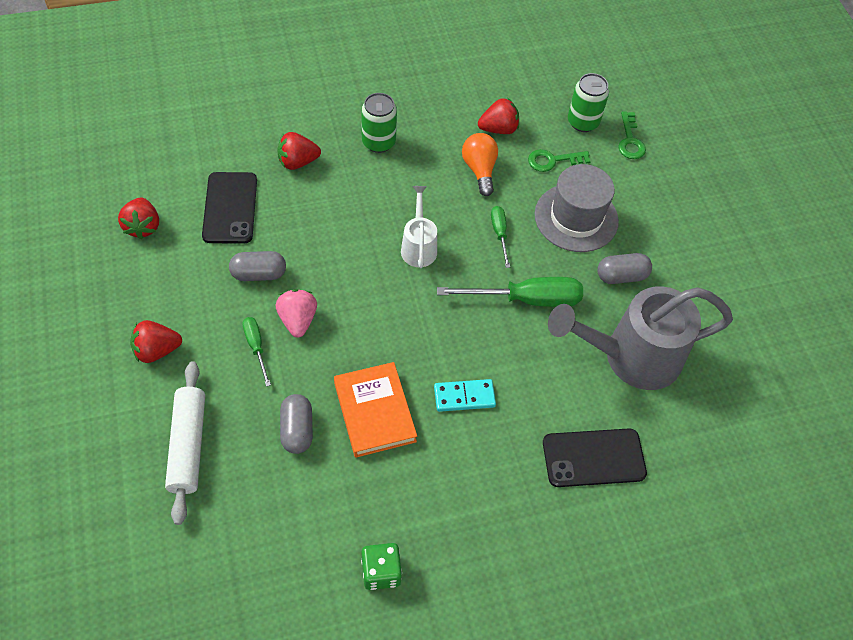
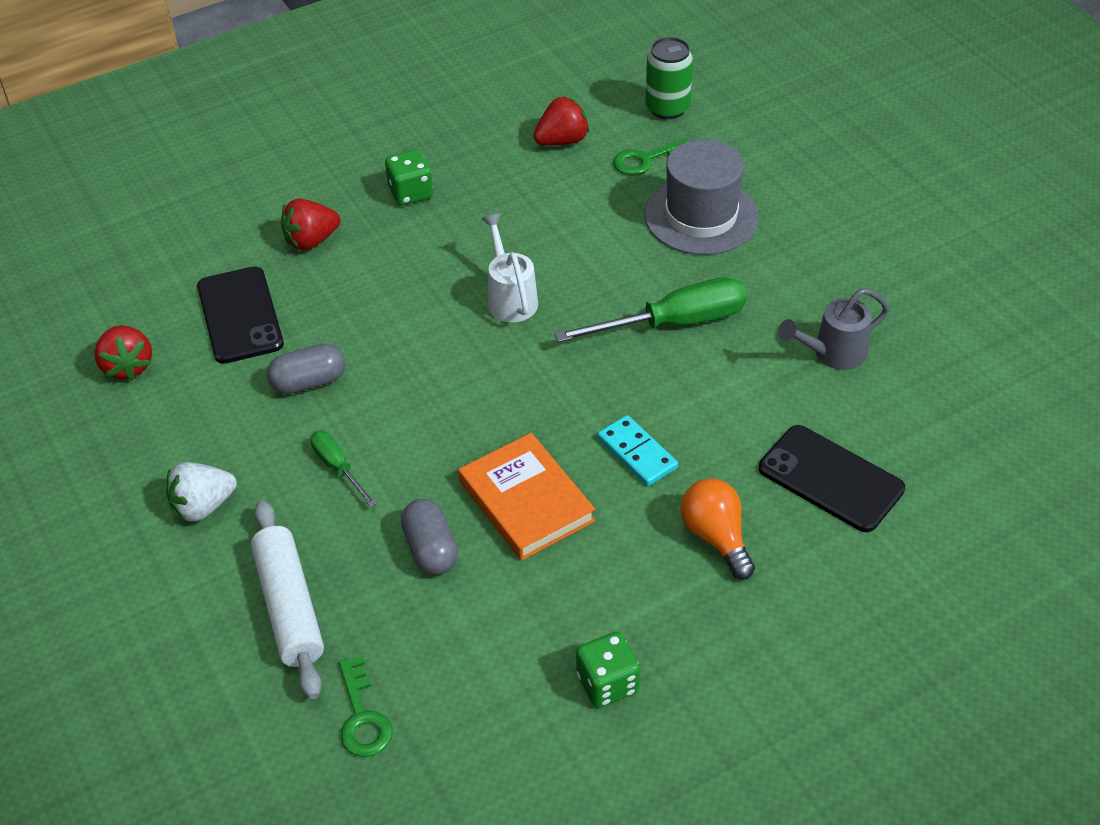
camera: 10 degrees left, 10 degrees down
red strawberry [130,320,182,363] -> white strawberry [166,462,237,522]
pink strawberry [276,289,317,337] -> none
green can [361,93,397,153] -> green dice [385,149,433,206]
turquoise domino [434,379,496,412] -> turquoise domino turned 75 degrees clockwise [597,415,678,486]
orange light bulb [462,133,498,196] -> orange light bulb moved to [680,478,755,580]
green screwdriver [491,206,510,268] -> none
black phone [543,428,647,487] -> black phone turned 60 degrees clockwise [759,425,905,532]
grey watering can [548,286,733,390] -> grey watering can [778,288,889,370], size x0.50
grey capsule [597,253,652,284] -> none
green key [618,111,646,159] -> green key moved to [339,656,393,757]

